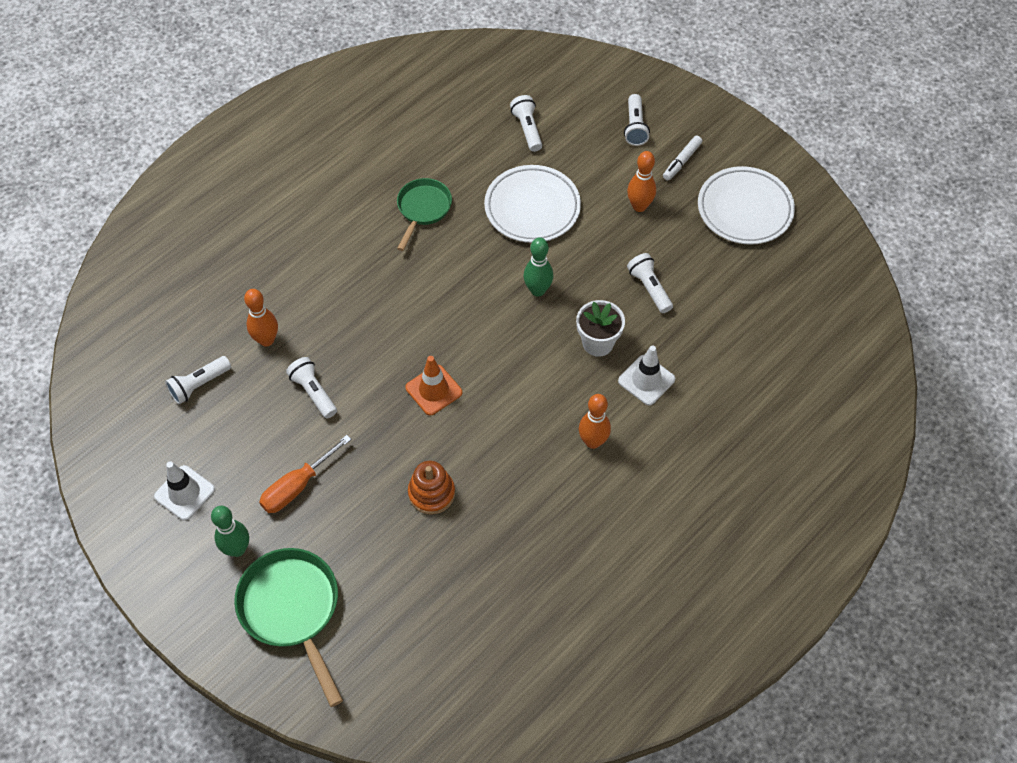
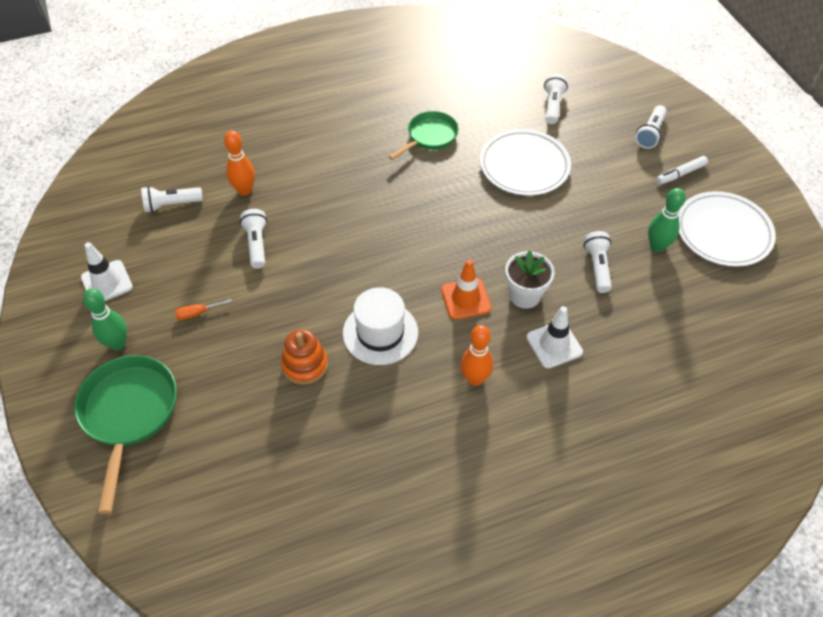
camera: 25 degrees right, 5 degrees down
orange screwdriver [259,435,352,513] -> orange screwdriver [175,299,232,320], size x0.53
orange traffic cone [405,356,462,415] -> orange traffic cone moved to [441,259,491,320]
green bowling pin [524,237,553,297] -> green bowling pin moved to [648,188,686,252]
orange bowling pin [627,151,656,212] -> none
none -> white hat [343,287,418,365]

